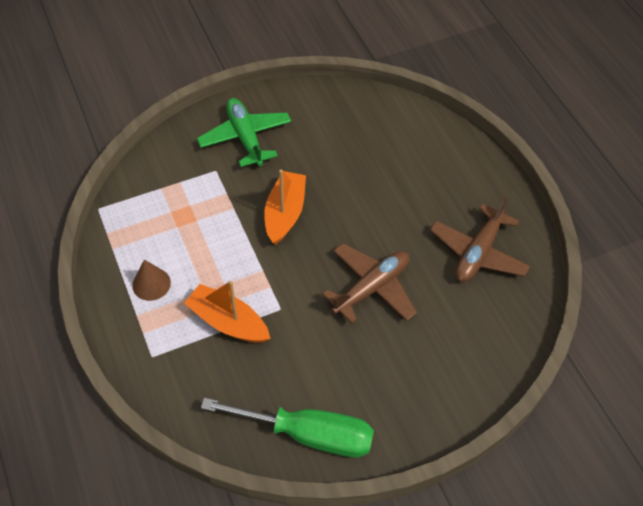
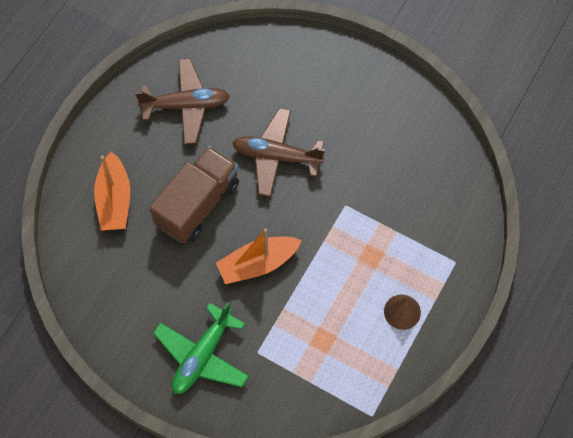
camera: 125 degrees left, 10 degrees up
orange boat [184,281,271,343] -> orange boat moved to [94,151,130,231]
green screwdriver [201,398,374,458] -> none
none -> brown truck [149,146,239,243]

